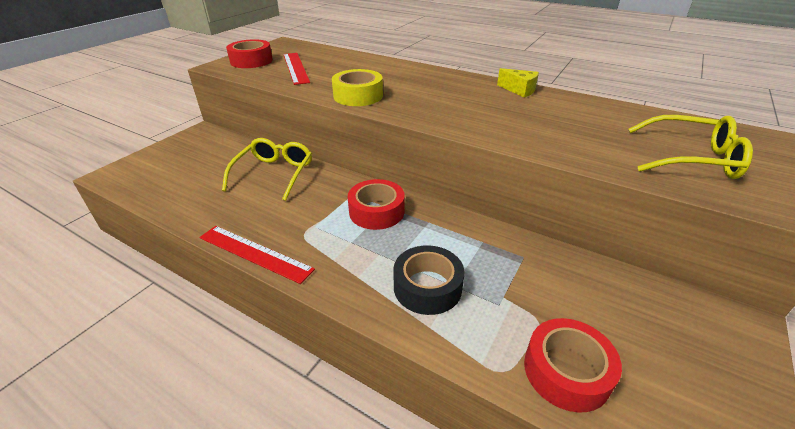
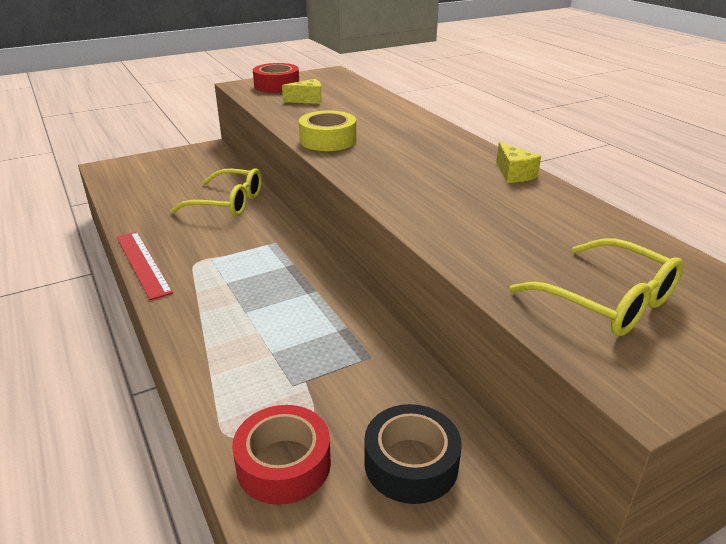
camera: 30 degrees right, 5 degrees down
yellow glasses [222,138,312,201] -> yellow glasses turned 60 degrees clockwise [170,168,262,217]
red ruler [283,53,310,85] -> yellow cheese [282,79,322,104]
red tape [348,179,405,230] -> none
black tape [393,245,464,315] -> black tape moved to [364,404,462,504]

